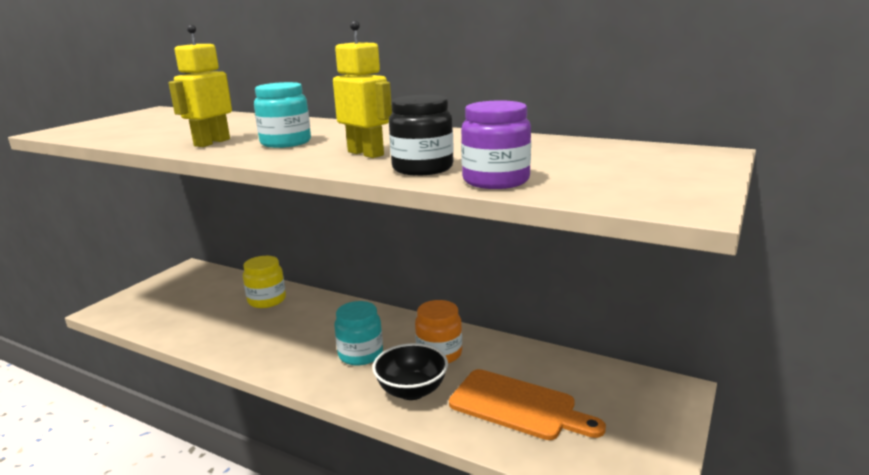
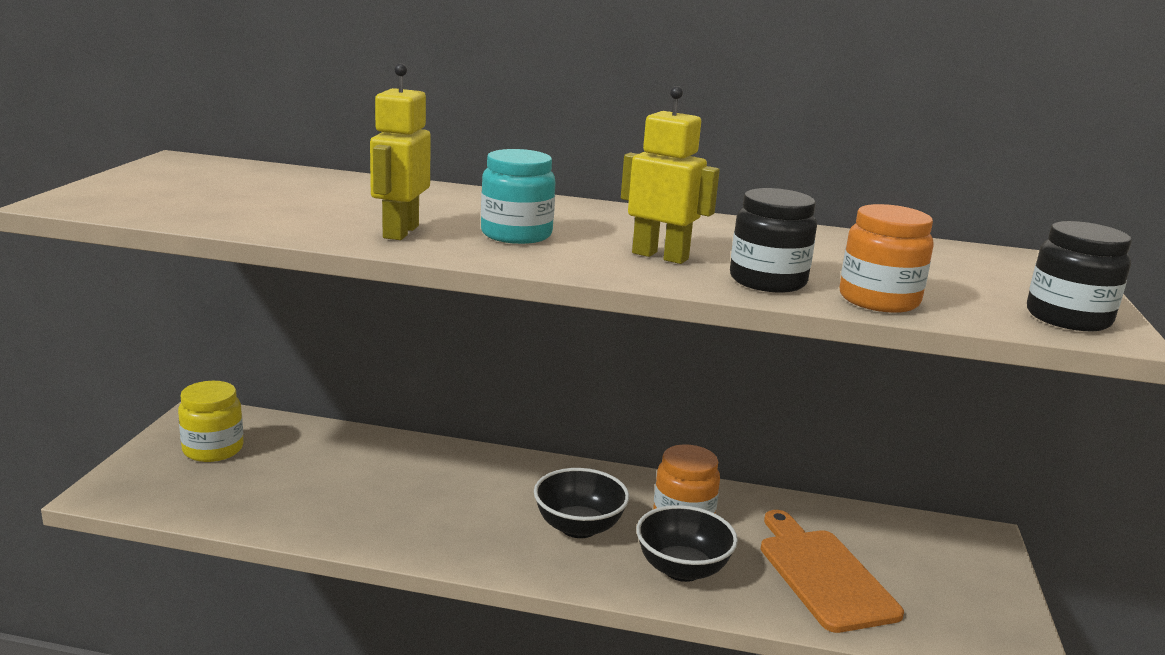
camera: 20 degrees left, 0 degrees up
yellow jar [243,256,286,308] -> yellow jar moved to [178,381,244,462]
turquoise jar [334,301,383,366] -> black bowl [534,468,629,538]
orange cutting board [449,369,606,440] -> orange cutting board turned 120 degrees counterclockwise [761,510,904,633]
purple jar [461,100,531,189] -> orange jar [840,204,934,313]
none -> black jar [1027,221,1132,331]

